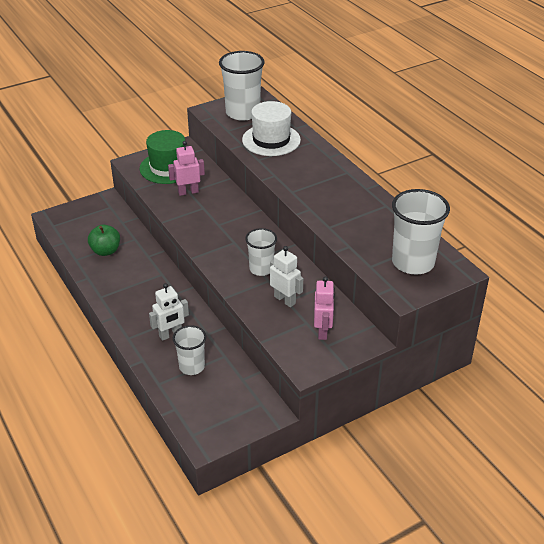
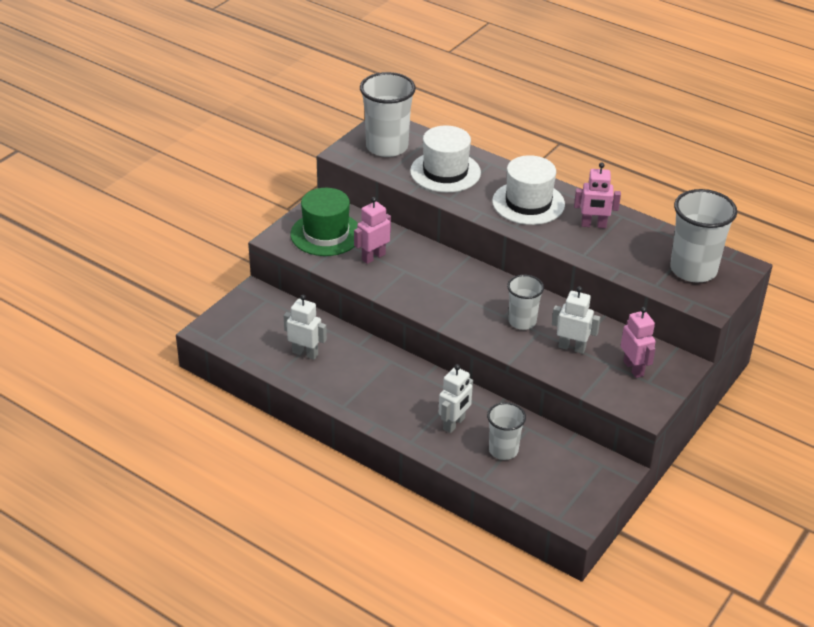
camera: 25 degrees left, 0 degrees up
green apple [88,225,120,256] -> white robot [284,295,327,360]
none -> white hat [492,155,565,225]
none -> pink robot [574,162,621,228]

